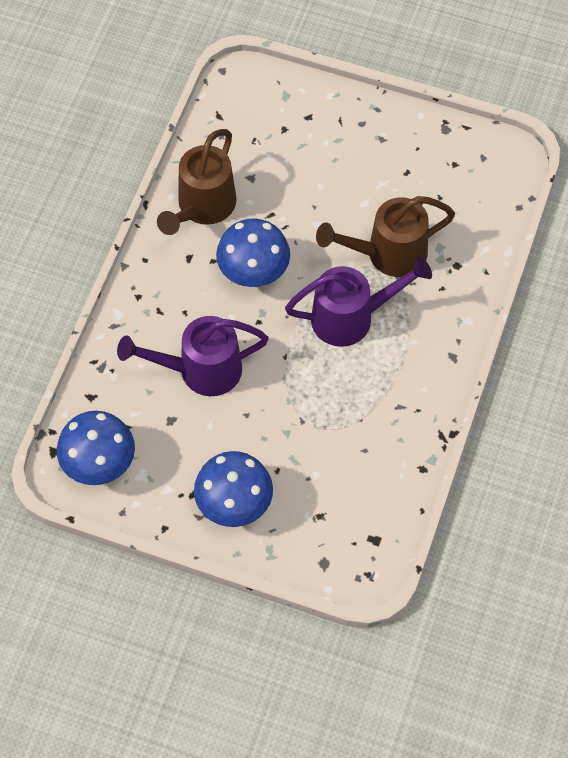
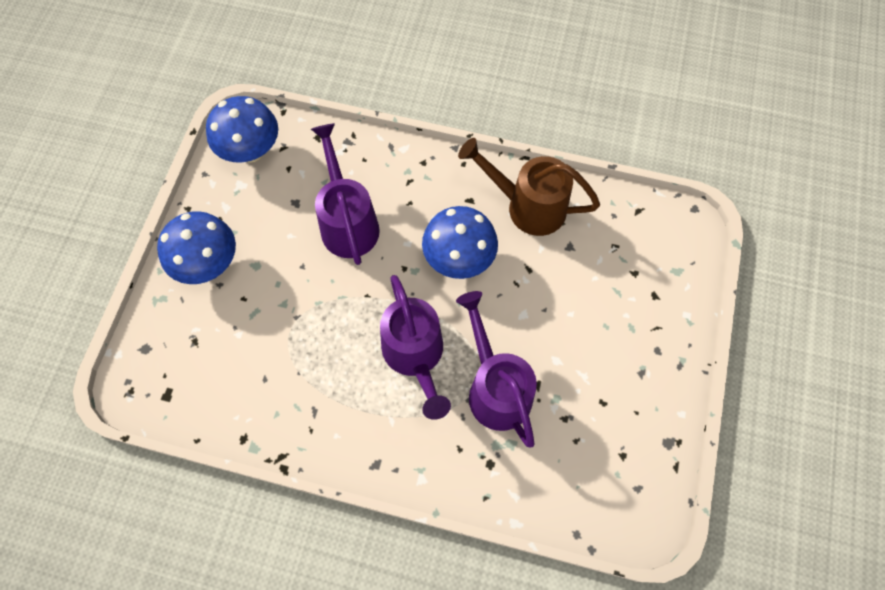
camera: 85 degrees right, 5 degrees up
brown watering can [316,196,455,277] -> purple watering can [456,291,537,448]

